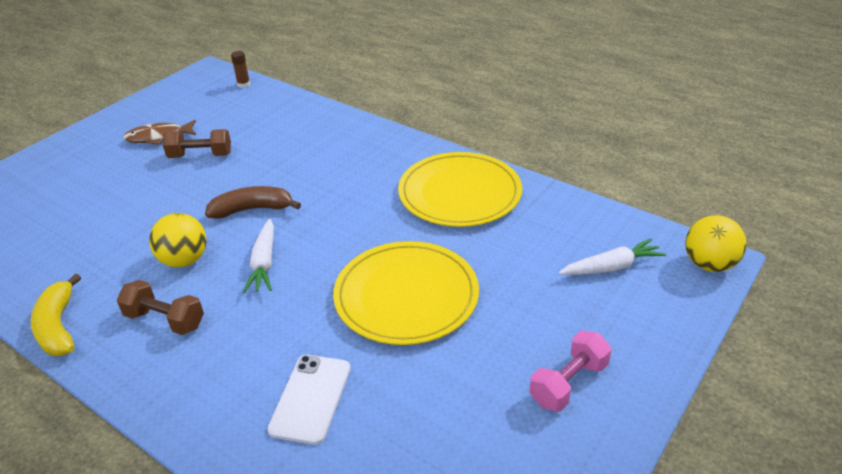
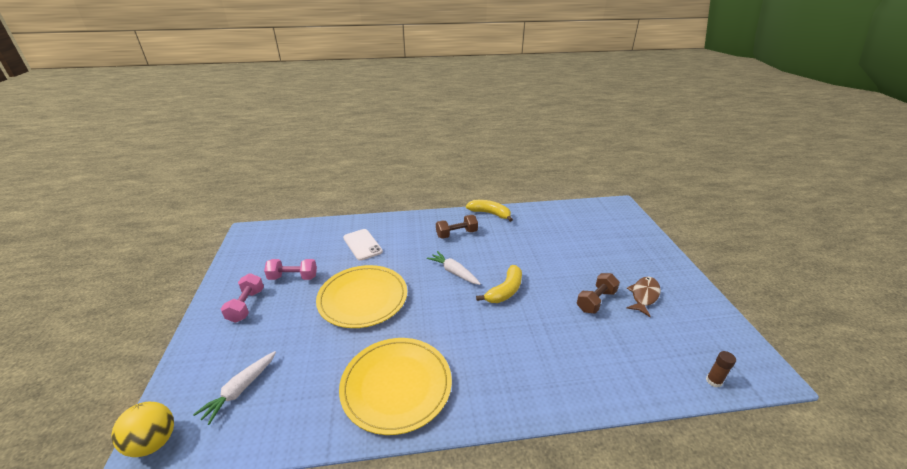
camera: 135 degrees right, 5 degrees down
yellow ball [149,213,207,267] -> none
brown banana [205,186,301,219] -> yellow banana [476,265,522,303]
none -> pink dumbbell [264,259,317,280]

